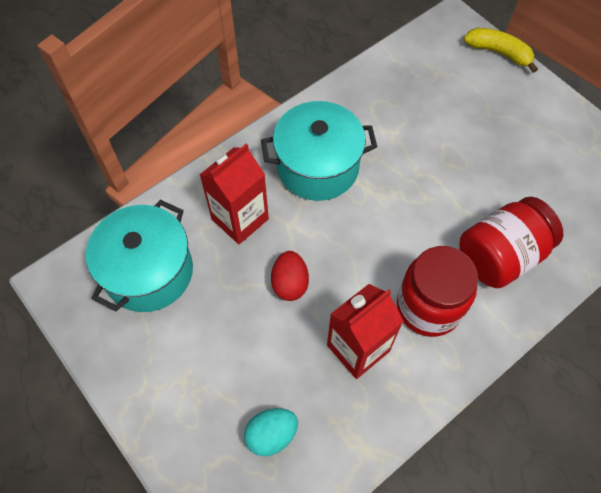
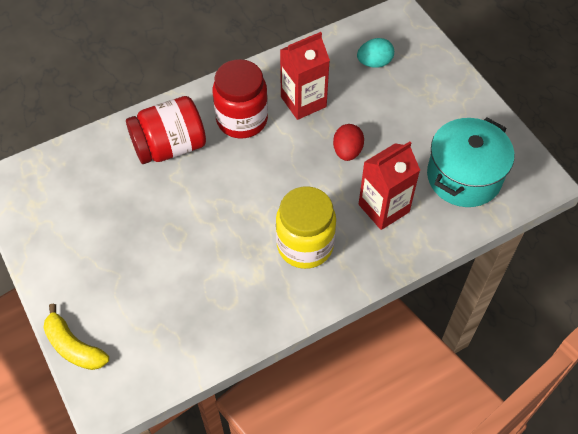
camera: 170 degrees left, 5 degrees down
turquoise pot [261,101,377,201] -> yellow jar [276,186,336,269]

